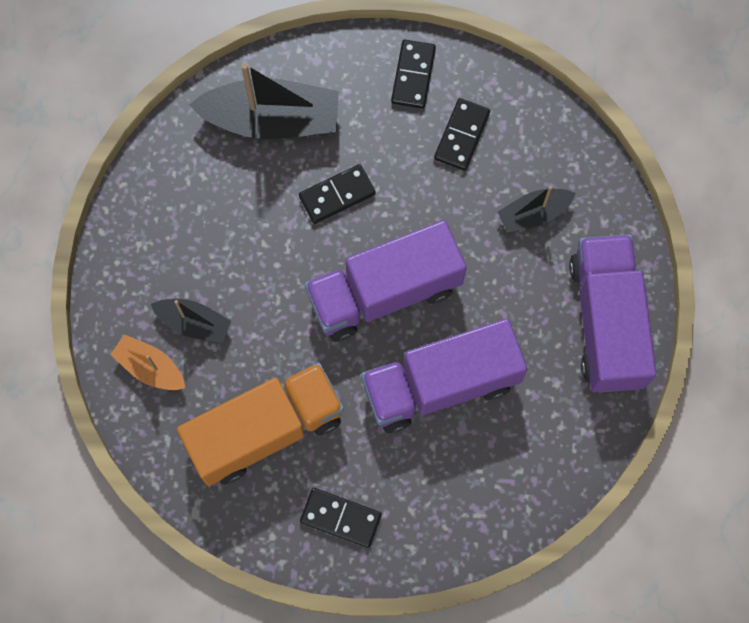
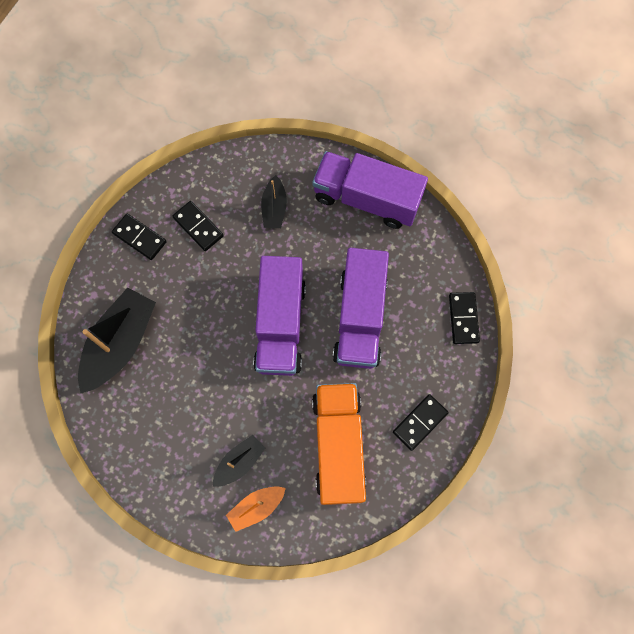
camera: 65 degrees left, 0 degrees up
black domino [299,164,376,224] -> black domino moved to [449,292,480,344]

